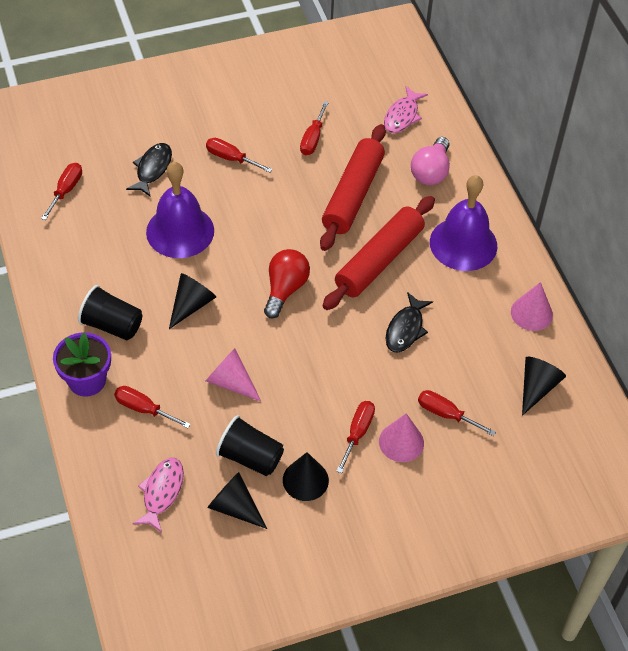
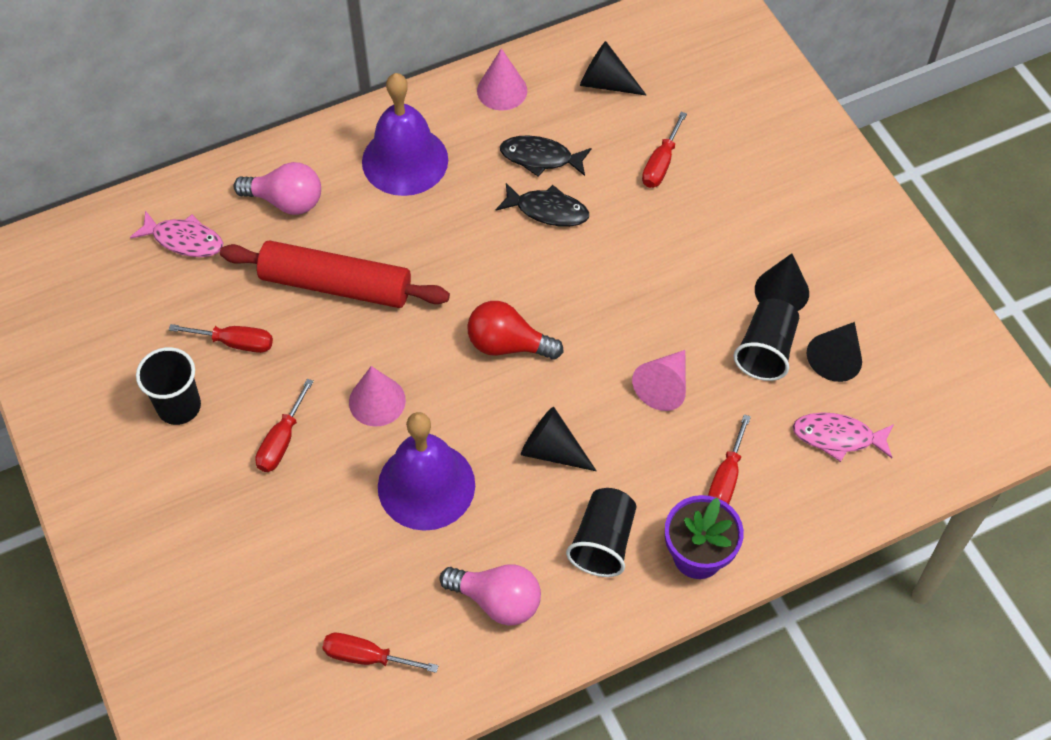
camera: 95 degrees left, 5 degrees up
black fish [126,143,172,197] -> black fish moved to [500,135,591,177]
red rolling pin [323,196,435,310] -> none
red screwdriver [336,401,375,473] -> none
pink cone [379,413,424,462] -> pink cone moved to [349,366,406,427]
none -> black cup [136,347,201,425]
none -> pink light bulb [440,564,541,626]

